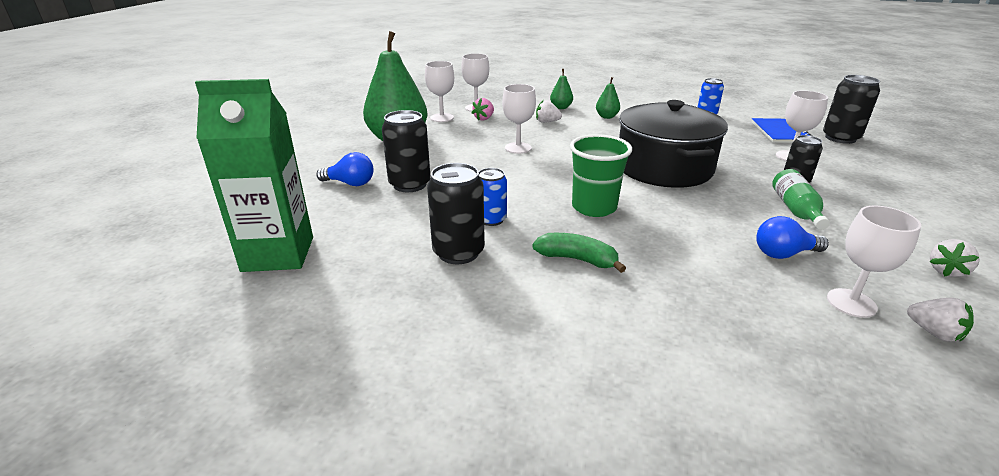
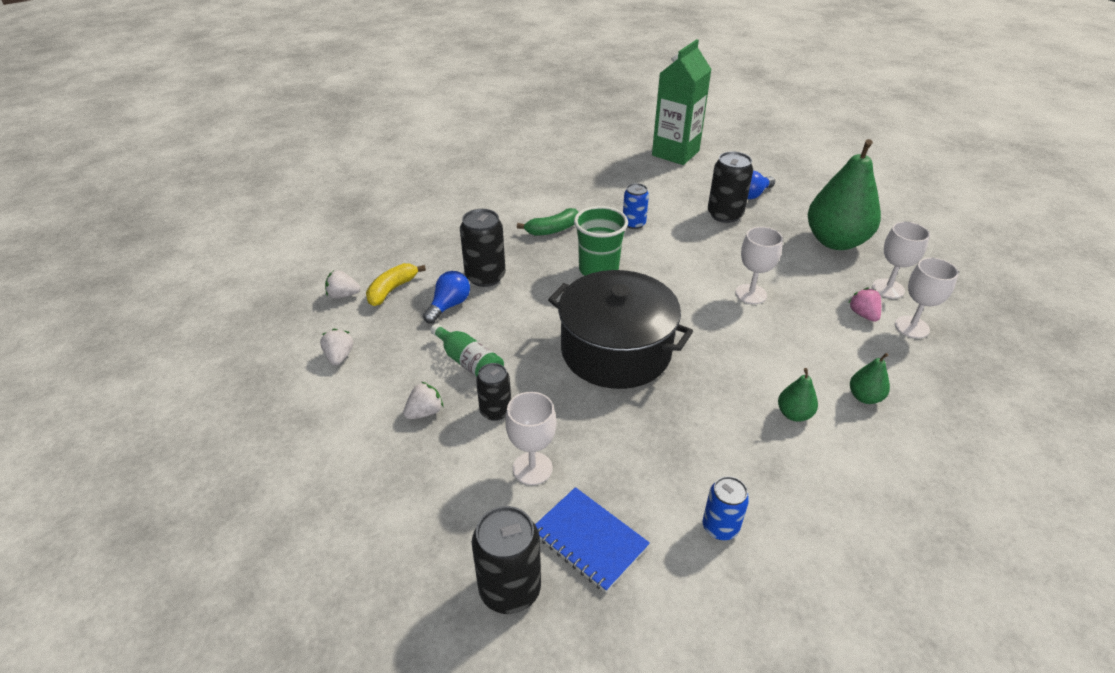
camera: 130 degrees right, 10 degrees up
black can [427,163,485,264] -> black can moved to [460,209,506,287]
white strawberry [536,100,562,123] -> white strawberry moved to [403,382,443,419]
white goblet [827,206,921,318] -> yellow banana [366,263,426,306]

